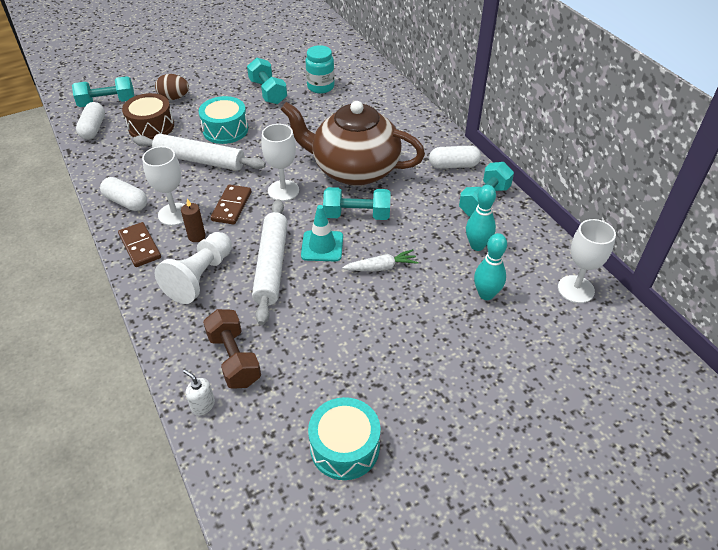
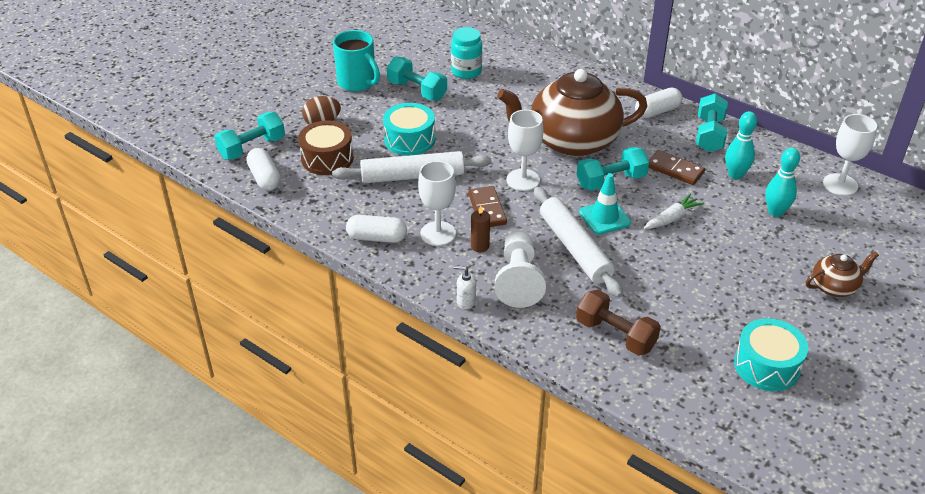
camera: 25 degrees left, 5 degrees down
brown domino [118,222,161,267] -> brown domino moved to [649,150,705,185]
white soap dispenser [183,369,215,415] -> white soap dispenser moved to [454,266,476,309]
none -> turquoise mug [333,30,380,92]
none -> brown teapot [806,251,879,297]

